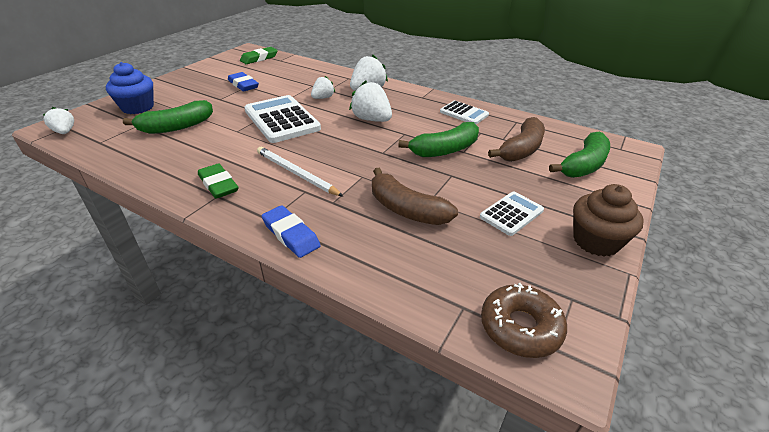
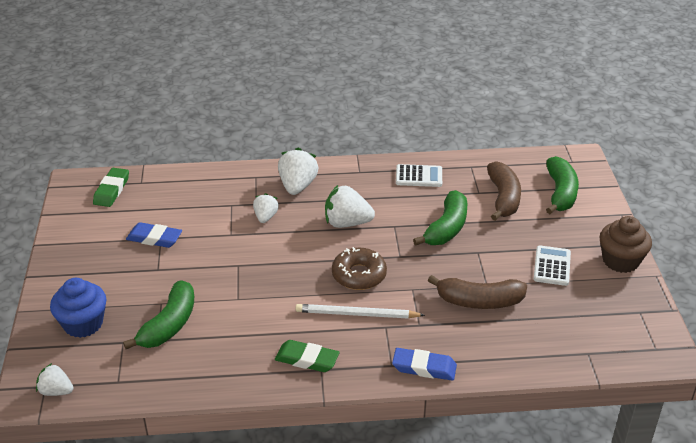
camera: 35 degrees left, 0 degrees up
white calculator [244,95,321,143] -> none
brown donut [481,283,567,358] -> brown donut moved to [332,247,387,290]

